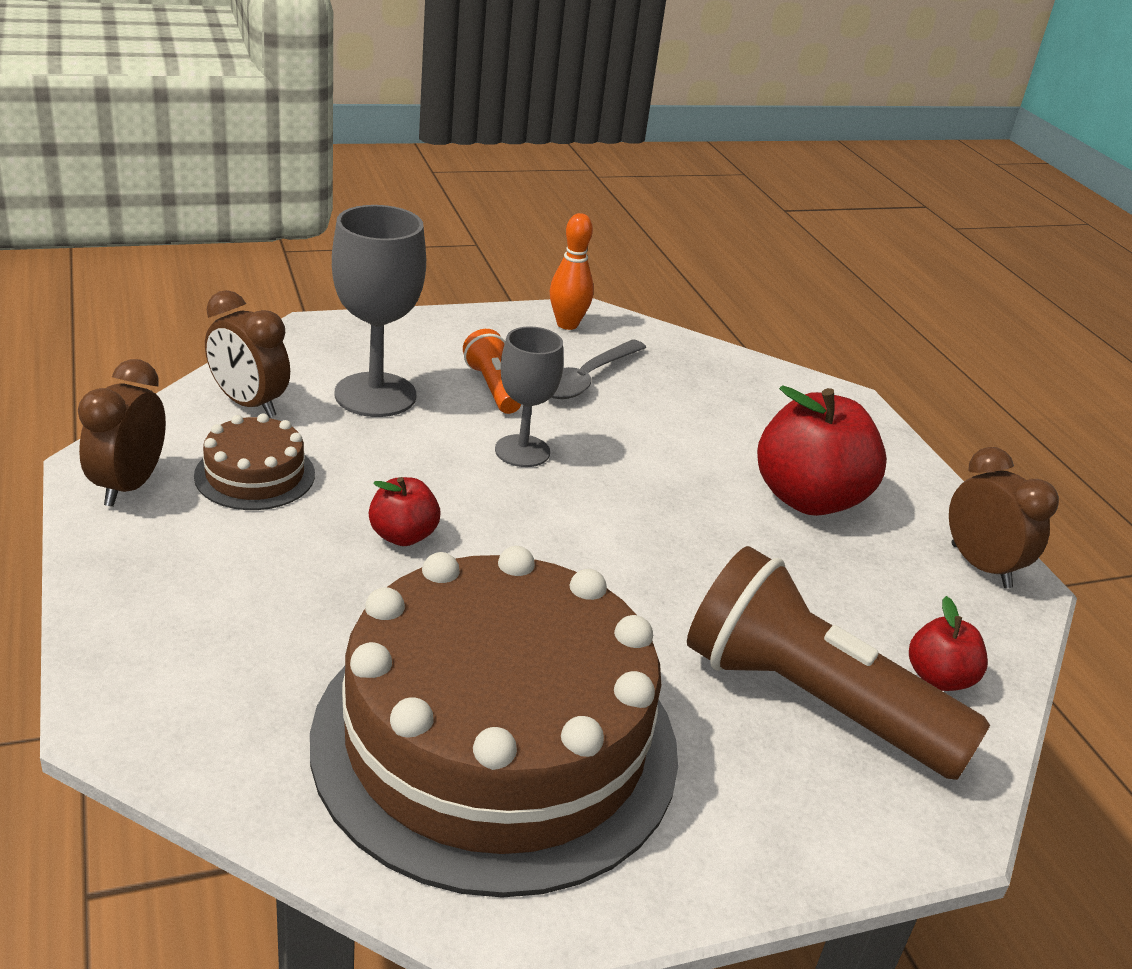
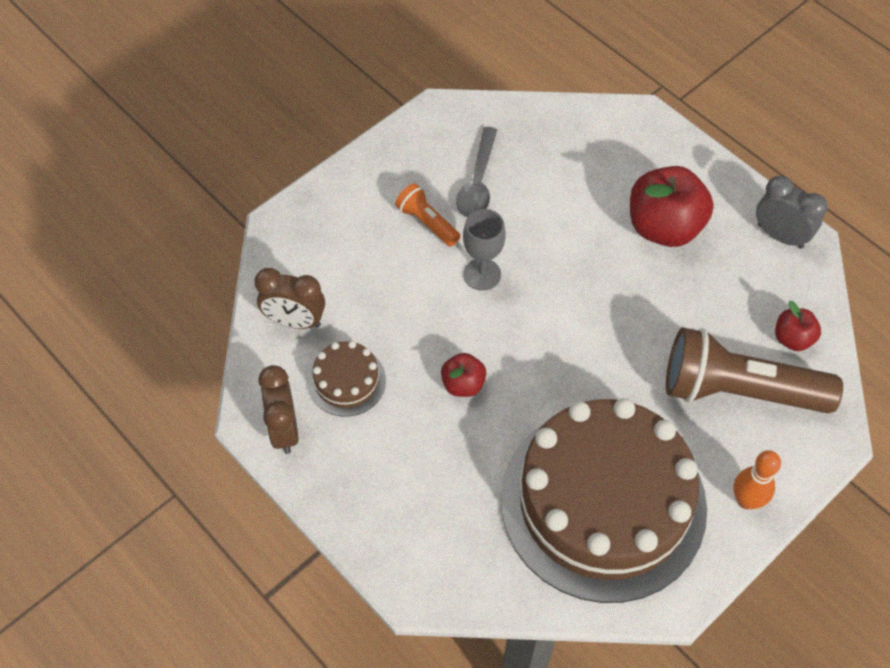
camera: 20 degrees left, 25 degrees up
grey goblet [332,205,426,417] -> none
orange bowling pin [550,213,594,330] -> orange bowling pin moved to [734,450,781,509]
brown clock [949,447,1059,588] -> grey clock [756,175,828,249]

